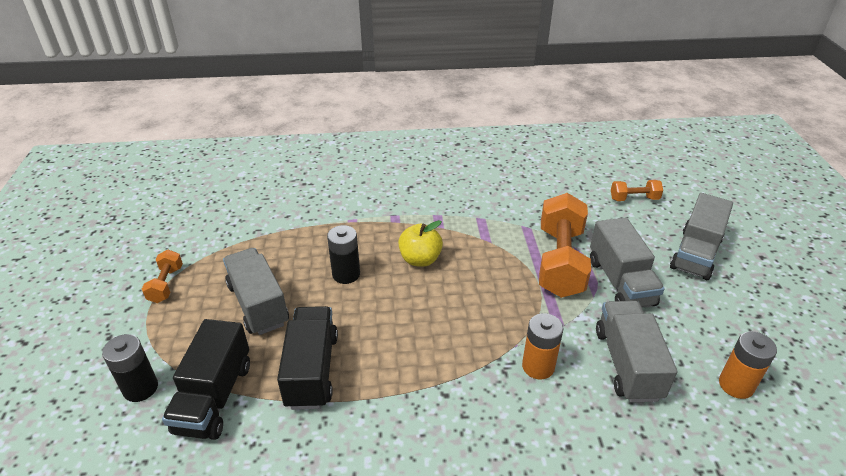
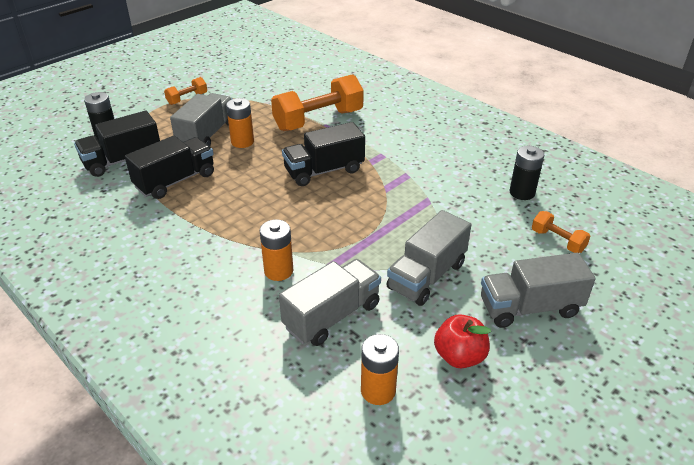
camera: 50 degrees right, 0 degrees up
black battery [327,225,360,284] -> black battery moved to [510,146,544,200]
yellow apple [398,220,443,267] -> black truck [282,122,365,186]
orange dumbbell [539,193,591,298] -> orange dumbbell moved to [271,74,364,131]
none -> orange battery [226,98,254,148]
none -> red apple [434,314,491,368]

